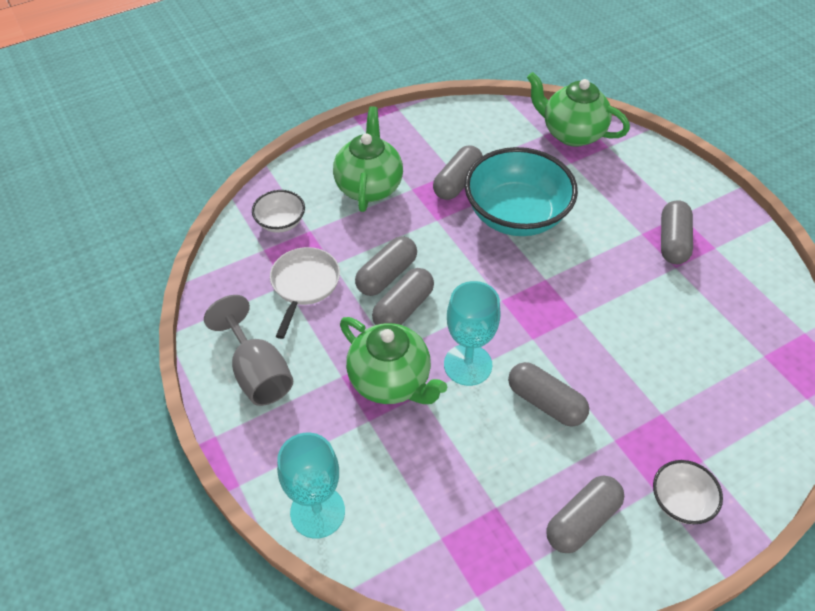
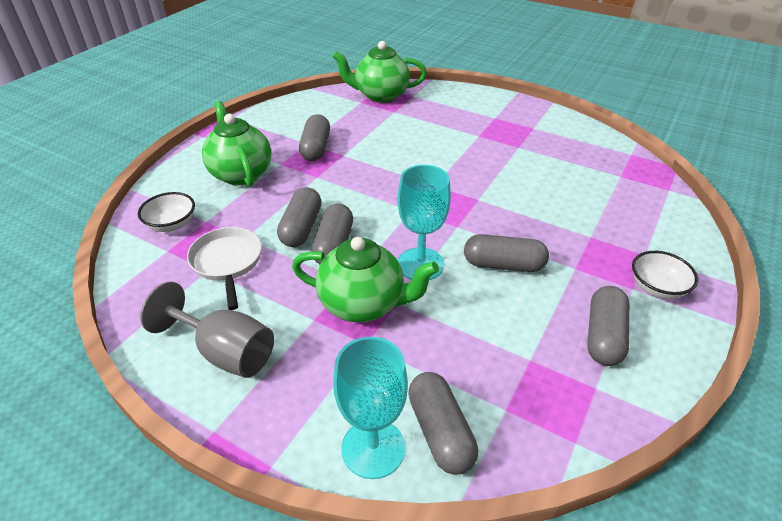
camera: 30 degrees left, 10 degrees down
turquoise bowl [464,147,578,236] -> none
grey capsule [661,200,693,264] -> grey capsule moved to [408,372,478,475]

